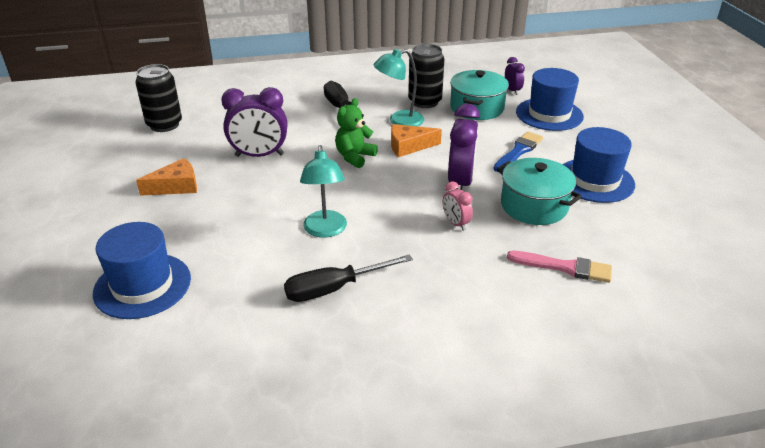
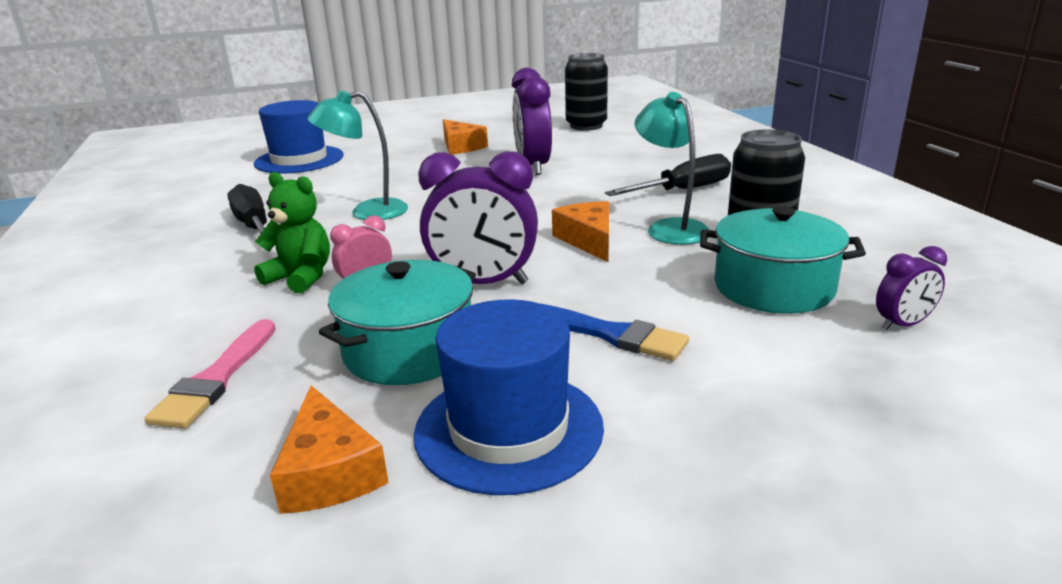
camera: 85 degrees right, 10 degrees down
green teddy bear [335,98,378,168] -> green teddy bear moved to [254,172,330,294]
blue hat [516,68,584,131] -> none
none -> orange cheese [270,385,389,514]

